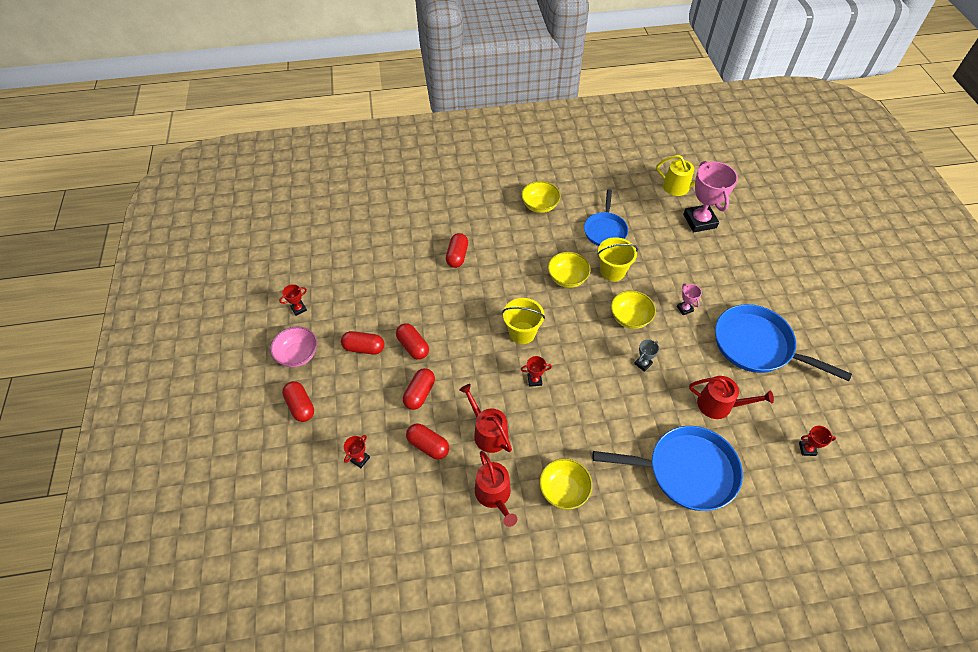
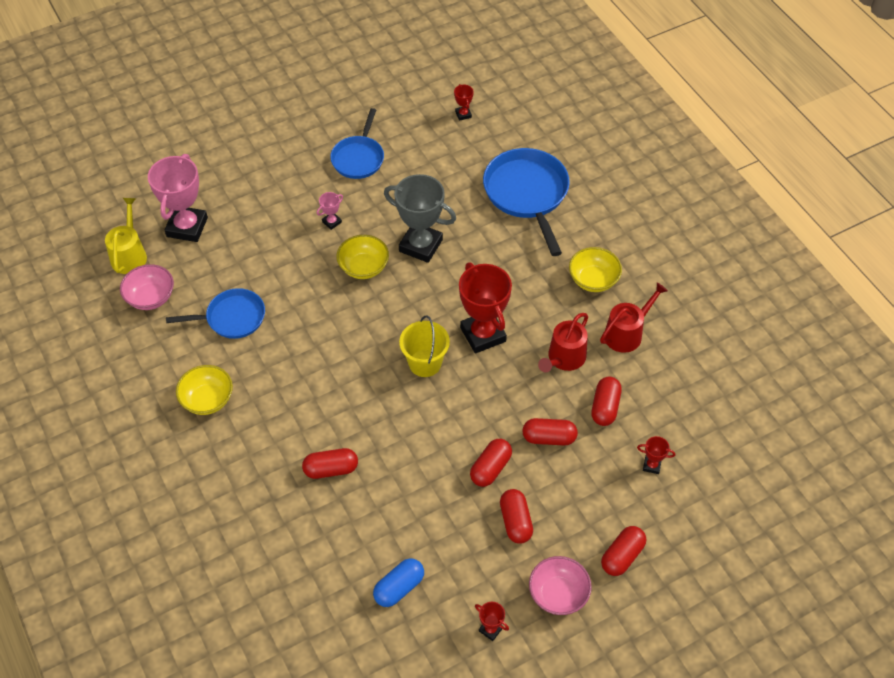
camera: 110 degrees left, 0 degrees up
red trophy [521,356,552,387] -> red trophy [459,262,512,354], size x2.30
yellow bowl [548,252,591,288] -> none
yellow bucket [598,237,638,282] -> none
grey trophy [634,339,659,372] -> grey trophy [384,174,456,263], size x2.30
pink trophy [683,161,738,232] -> pink trophy turned 45 degrees counterclockwise [148,154,208,242]
red watering can [689,376,774,419] -> none
blue pan [715,304,852,381] -> blue pan [330,108,384,179], size x0.63
none -> pink bowl [120,264,174,310]
none -> blue capsule [373,558,424,607]

